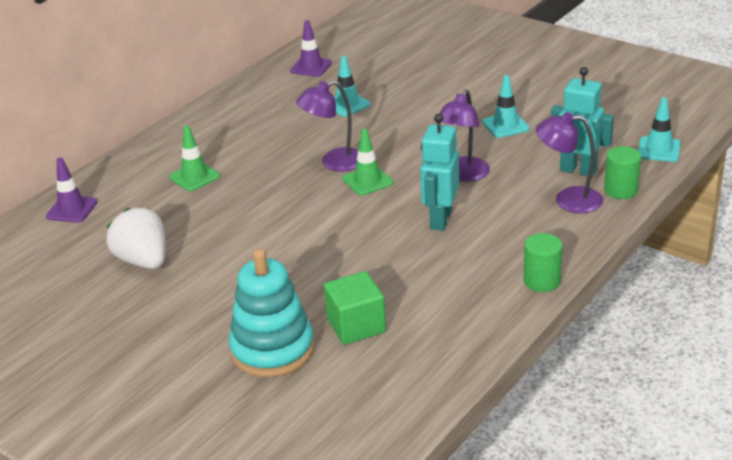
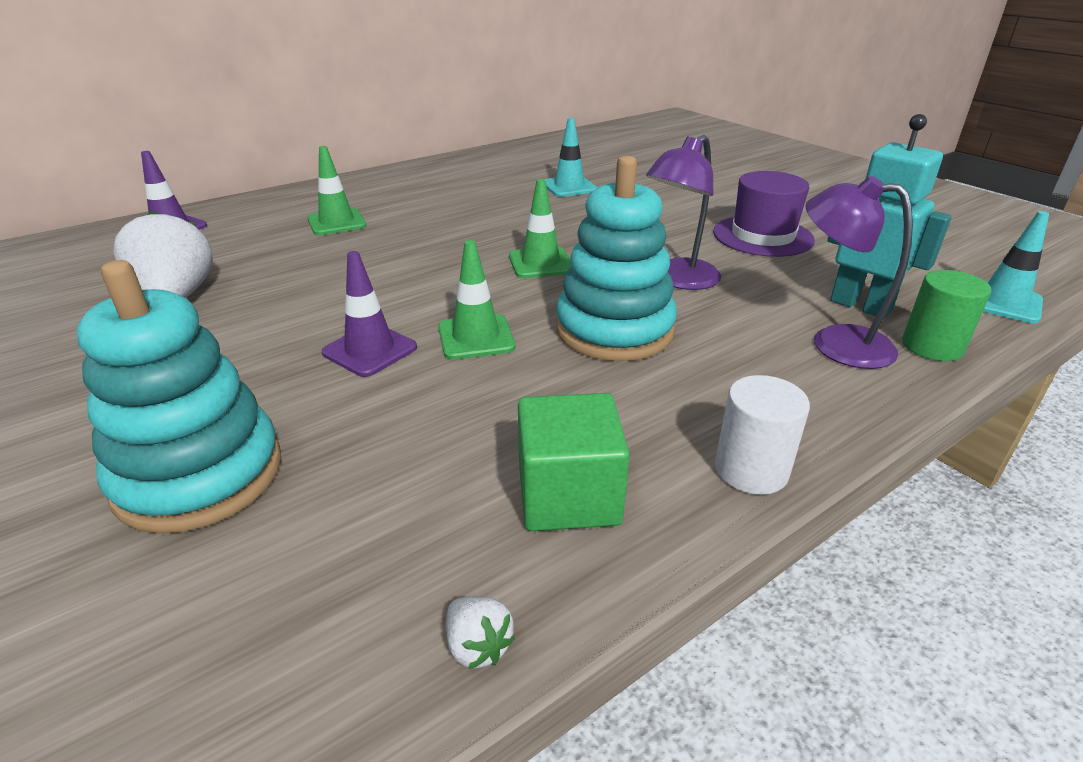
camera: 15 degrees right, 0 degrees up
purple traffic cone [290,20,332,77] -> purple traffic cone moved to [322,251,417,377]
purple lamp [296,80,358,172] -> none
green cube [324,271,386,345] -> green cube moved to [518,393,630,531]
turquoise robot [420,114,459,231] -> turquoise stacking toy [556,155,677,361]
turquoise traffic cone [482,75,530,138] -> purple hat [713,171,815,257]
green cylinder [523,233,563,292] -> white cylinder [715,375,810,495]
none -> green traffic cone [438,240,515,360]
none -> white strawberry [446,596,515,669]

